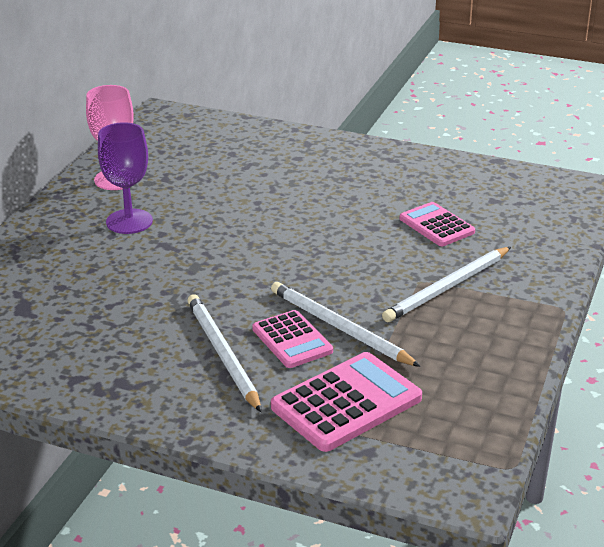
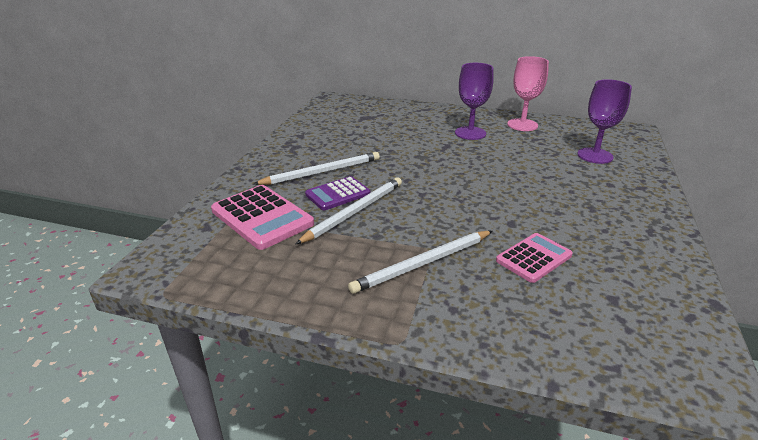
camera: 85 degrees right, 0 degrees up
pink calculator [252,310,333,368] -> purple calculator [305,176,370,210]
white pencil [382,247,511,322] -> white pencil turned 75 degrees counterclockwise [348,231,492,294]
none -> purple goblet [577,79,632,164]

